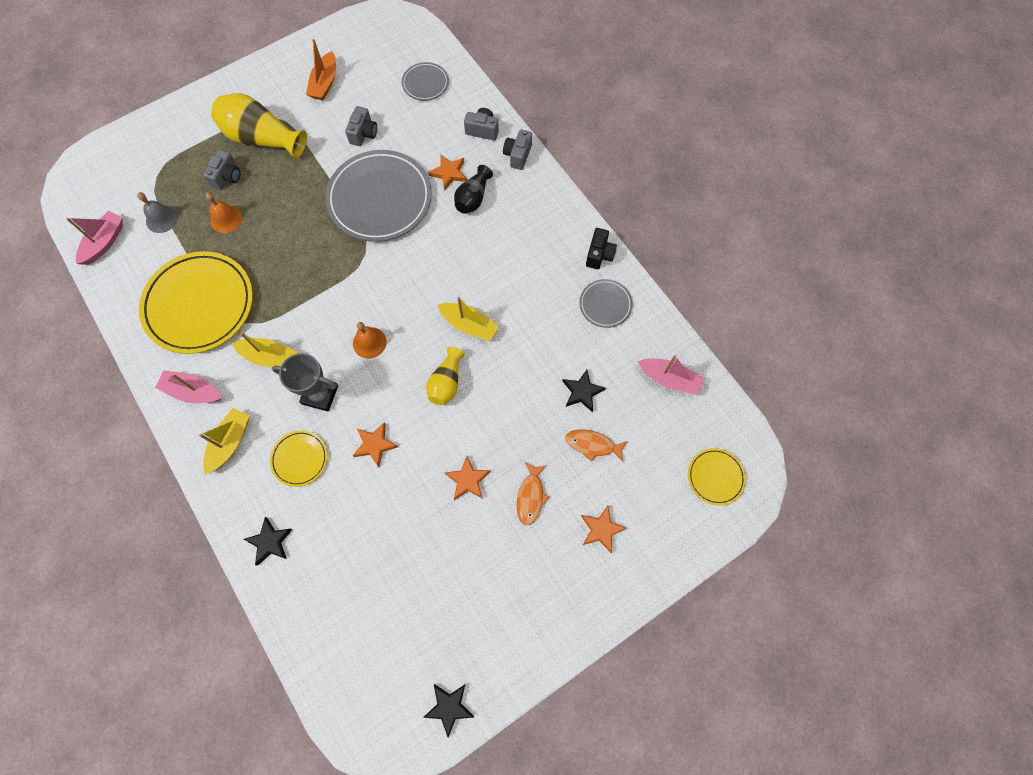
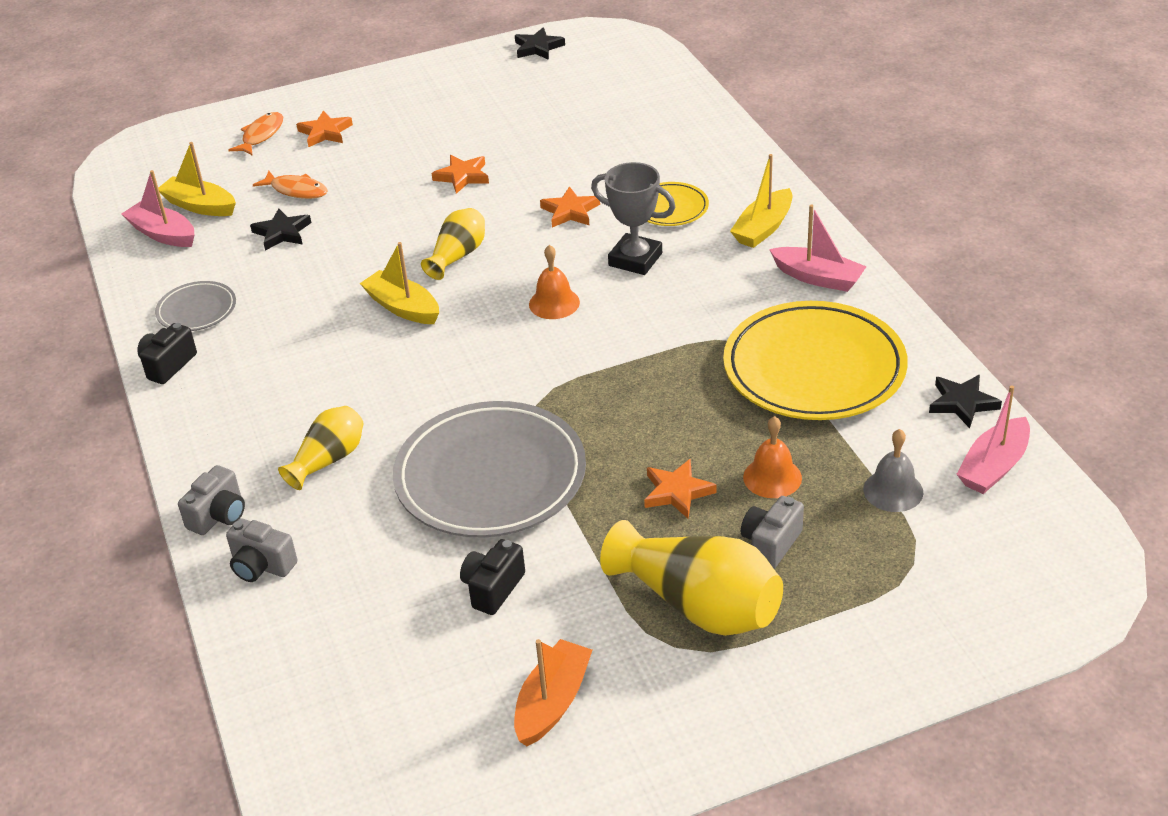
camera: 165 degrees left, 30 degrees down
yellow boat [232,332,297,367] -> yellow boat moved to [158,142,236,216]
black star [244,517,293,566] -> black star moved to [929,375,1002,428]
grey camera [345,106,377,146] -> black camera [460,539,525,615]
grey plate [402,62,449,101] -> none
orange star [428,154,467,190] -> orange star moved to [644,458,717,518]
black vase [454,165,493,214] -> yellow vase [278,406,364,490]
orange fish [516,462,549,525] -> orange fish moved to [229,112,283,156]
yellow plate [688,448,746,506] -> none

